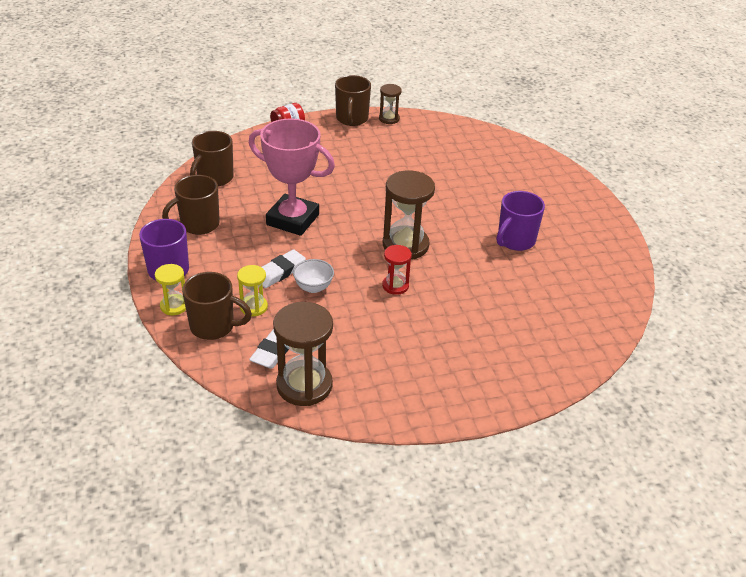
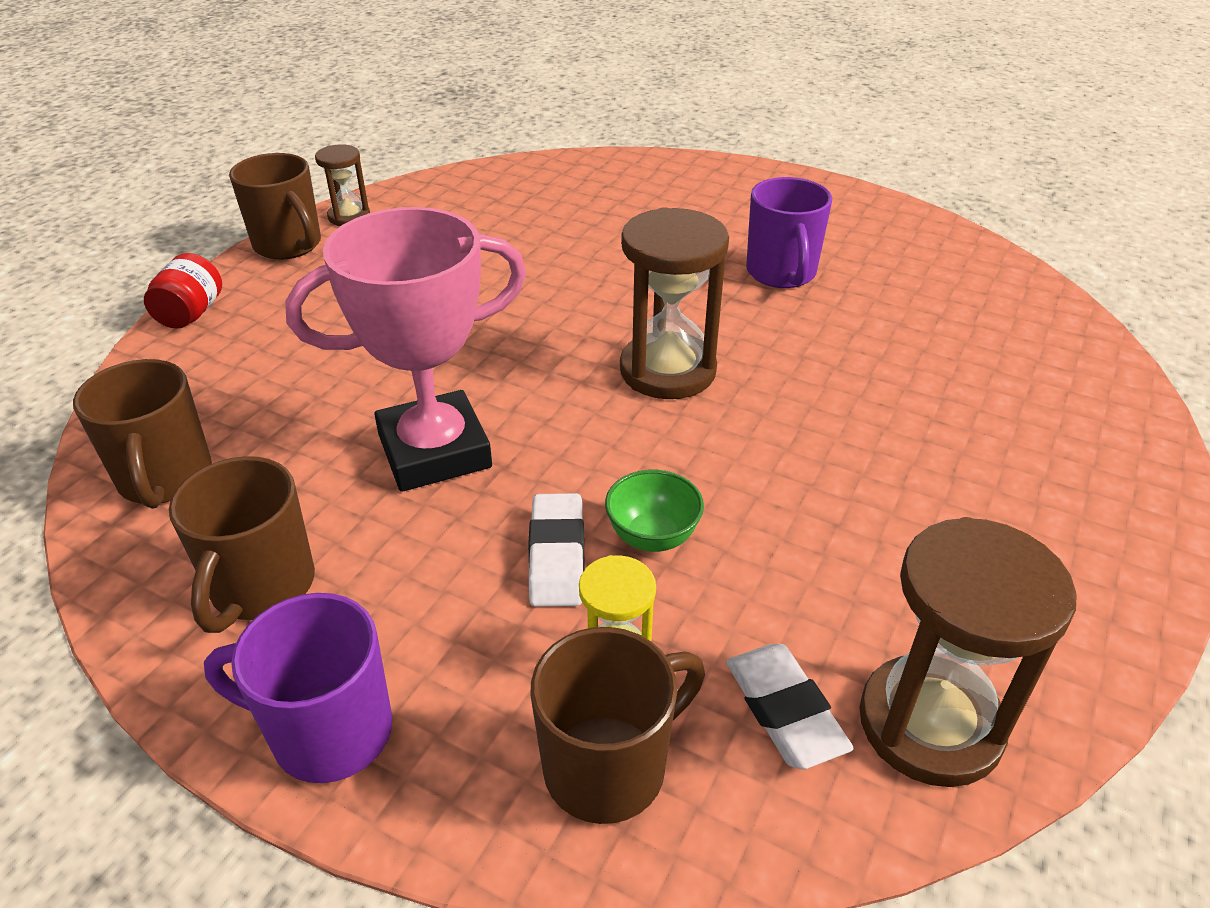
camera: 45 degrees left, 0 degrees up
yellow hourglass [155,264,186,315] -> none
white bowl [293,259,334,293] -> green bowl [605,470,704,552]
red hourglass [382,245,412,295] -> none

